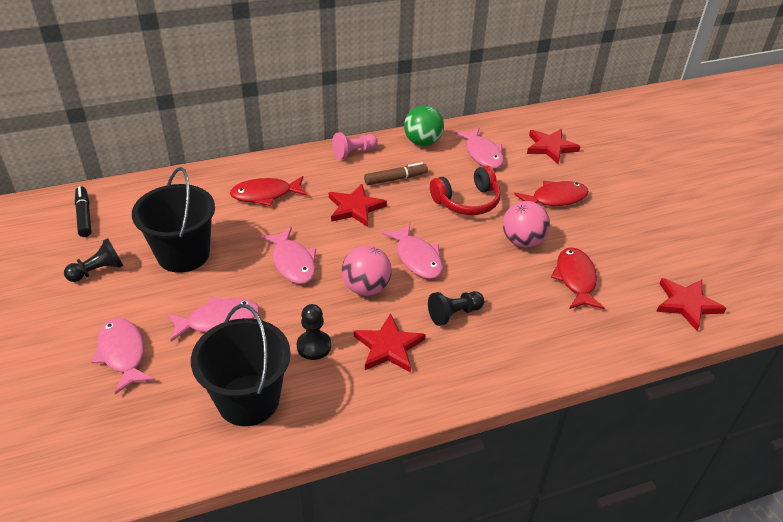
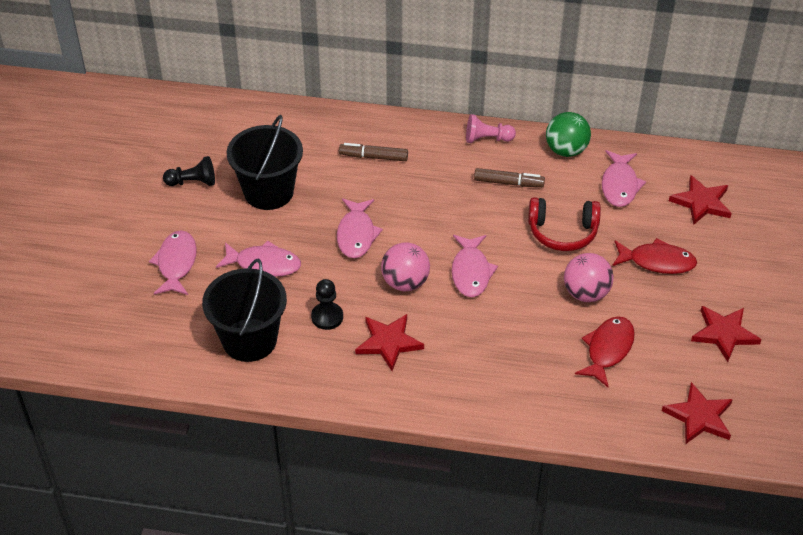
camera: 30 degrees right, 5 degrees up
black marker [75,186,92,237] -> none
red fish [230,176,308,206] -> brown marker [339,143,408,161]
red star [329,184,387,227] -> red star moved to [691,306,762,362]
black pawn [428,291,484,326] -> none

